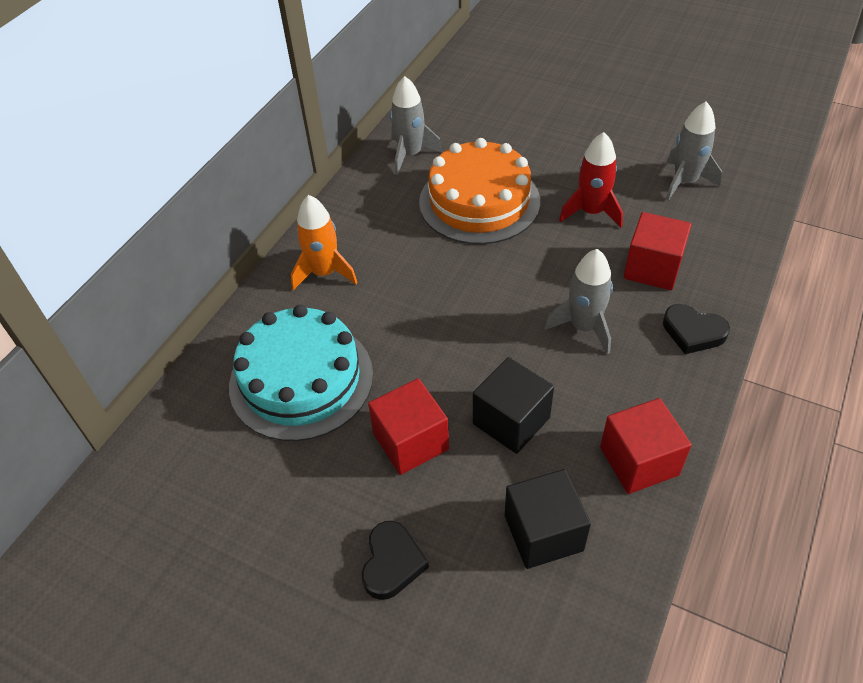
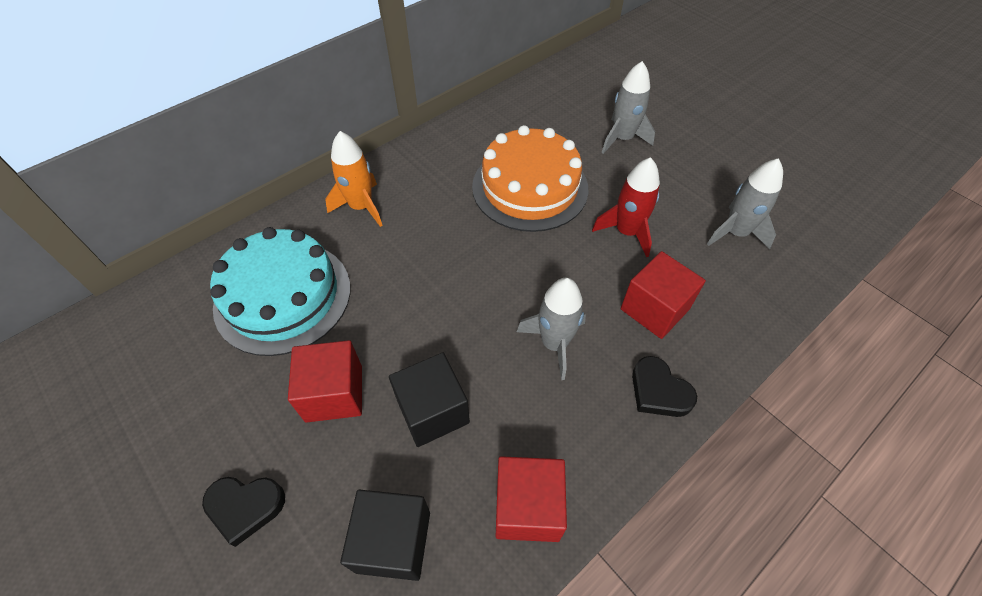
camera: 20 degrees right, 5 degrees up
black heart [362,521,429,600] -> black heart turned 60 degrees clockwise [202,477,285,547]
grey rocket [390,76,443,175] -> grey rocket moved to [601,61,655,154]

